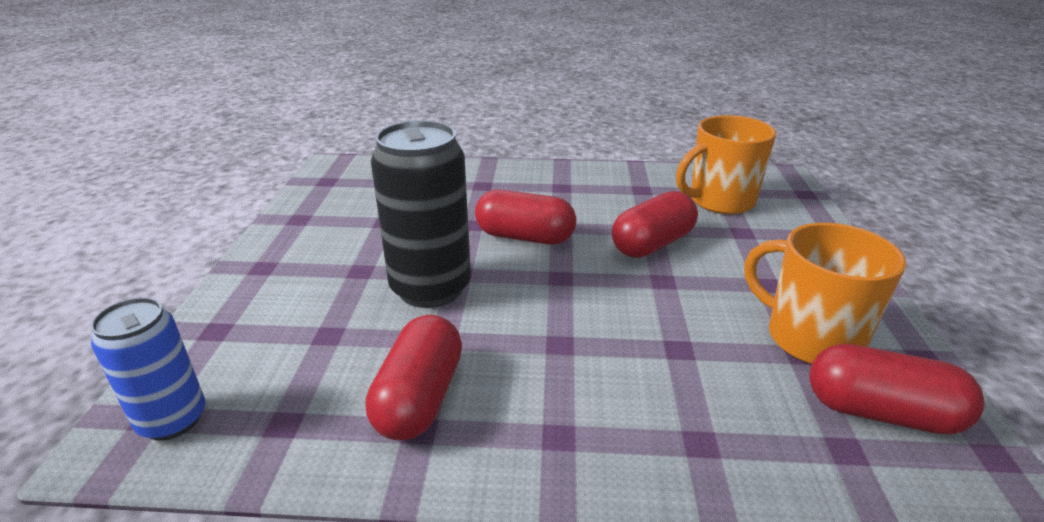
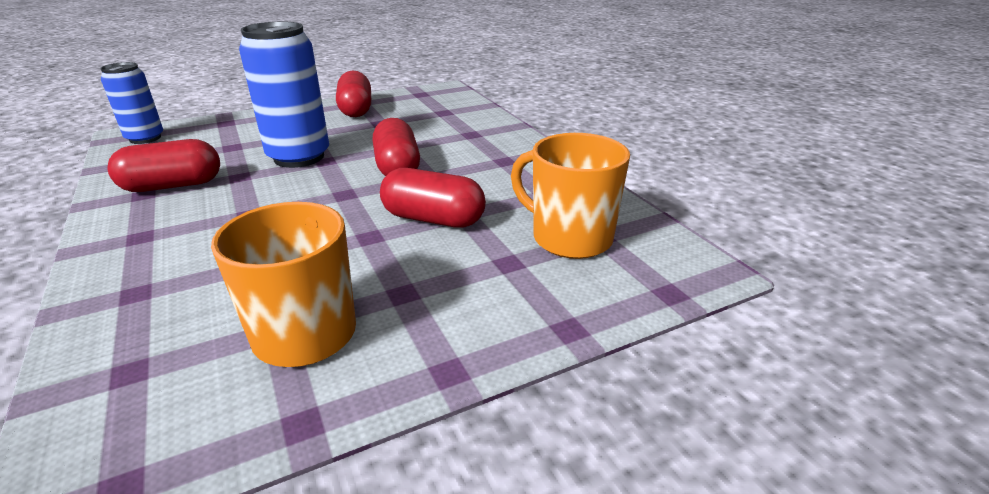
camera: 60 degrees right, 0 degrees up
black can [371,120,471,308] -> blue can [239,22,329,168]
red capsule [809,344,985,435] -> red capsule moved to [336,71,371,117]

